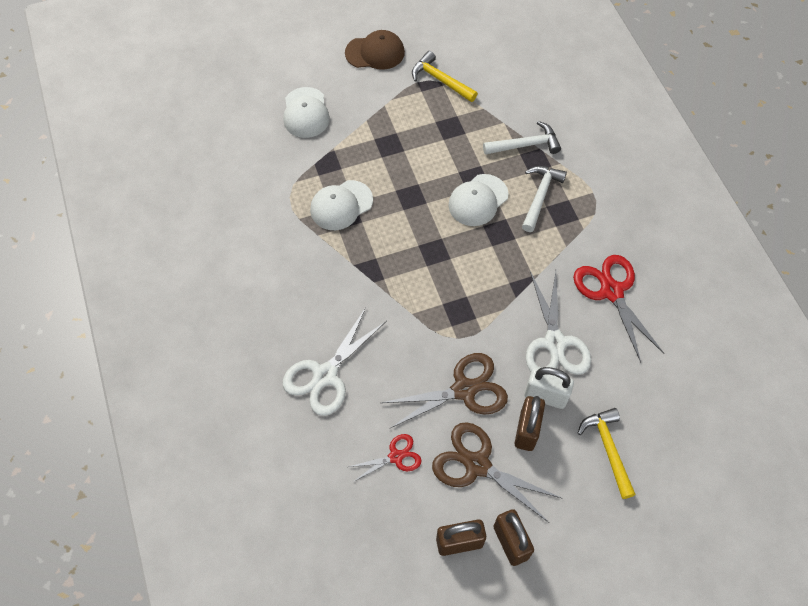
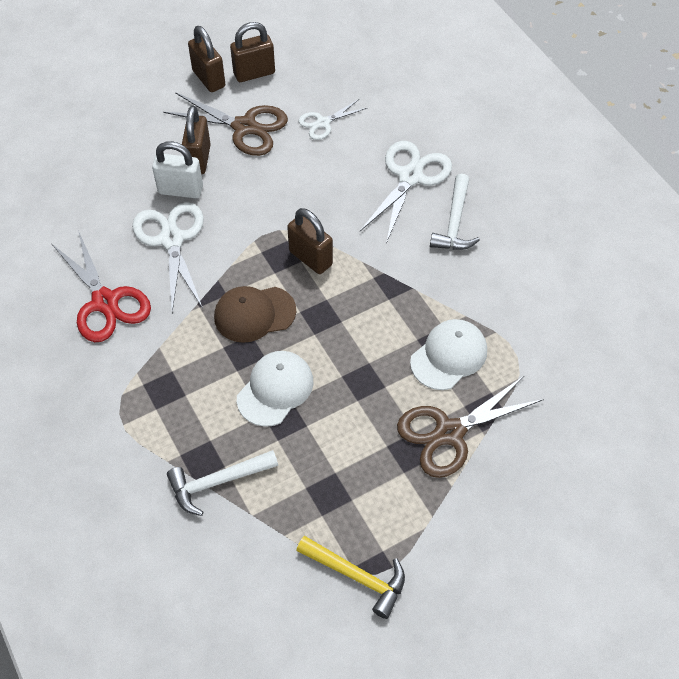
camera: 170 degrees right, 5 degrees down
white cap [283,87,330,138] -> none
brown cap [345,30,405,70] -> brown cap moved to [214,286,296,343]
red scissors [349,434,421,482] -> white scissors [298,99,367,140]
brown scissors [381,353,508,429] -> brown scissors moved to [397,375,544,478]
white hammer [522,166,567,232] -> white hammer moved to [430,174,480,250]
yellow hammer [578,408,636,499] -> none
none -> brown padlock [287,208,333,274]

